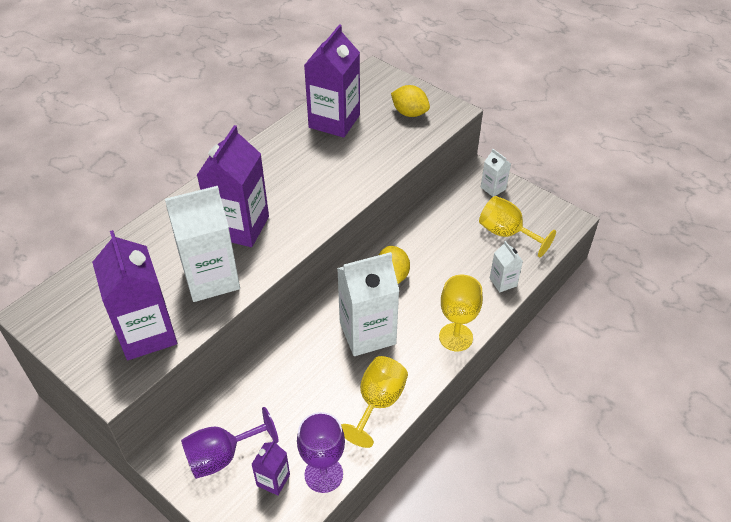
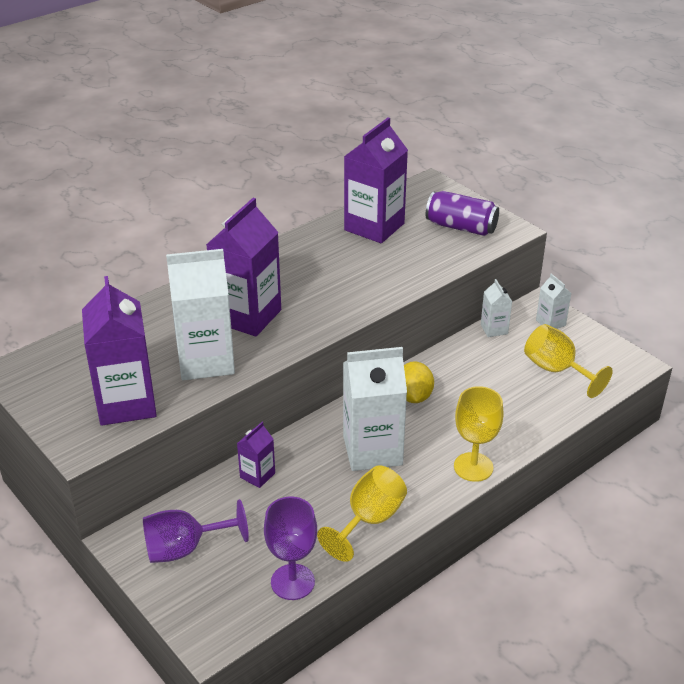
camera: 10 degrees right, 10 degrees down
purple carton [251,440,290,496] -> purple carton moved to [237,422,275,488]
yellow lemon [391,85,430,117] -> purple can [426,191,499,236]
white carton [490,241,523,292] -> white carton moved to [481,279,512,337]

